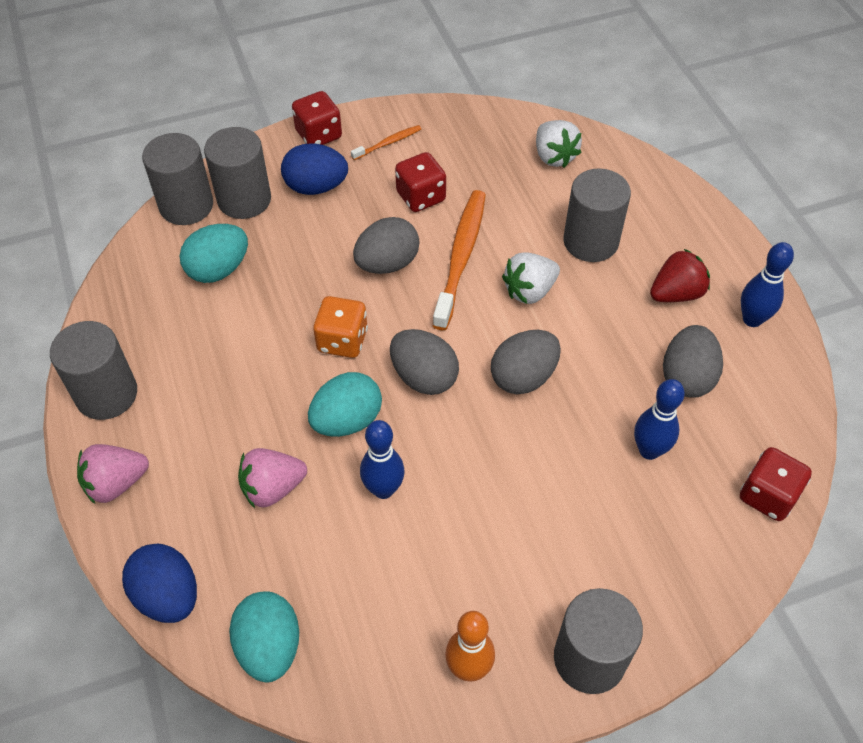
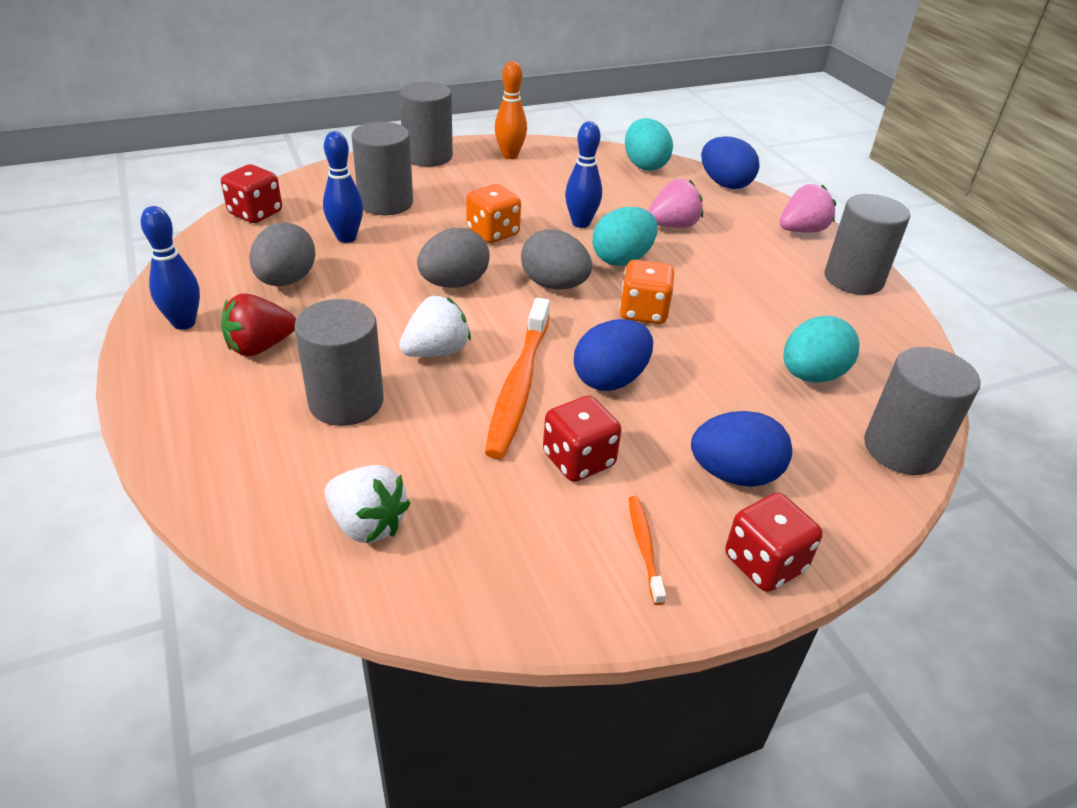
camera: 175 degrees right, 15 degrees down
grey cylinder [204,127,271,219] -> grey cylinder moved to [351,122,413,215]
orange toothbrush [351,125,421,160] -> orange toothbrush turned 120 degrees clockwise [629,496,666,605]
grey egg [353,217,419,274] -> blue egg [574,319,653,391]
white strawberry [536,120,582,168] -> white strawberry turned 150 degrees clockwise [325,465,410,543]
none -> orange dice [466,184,521,243]

